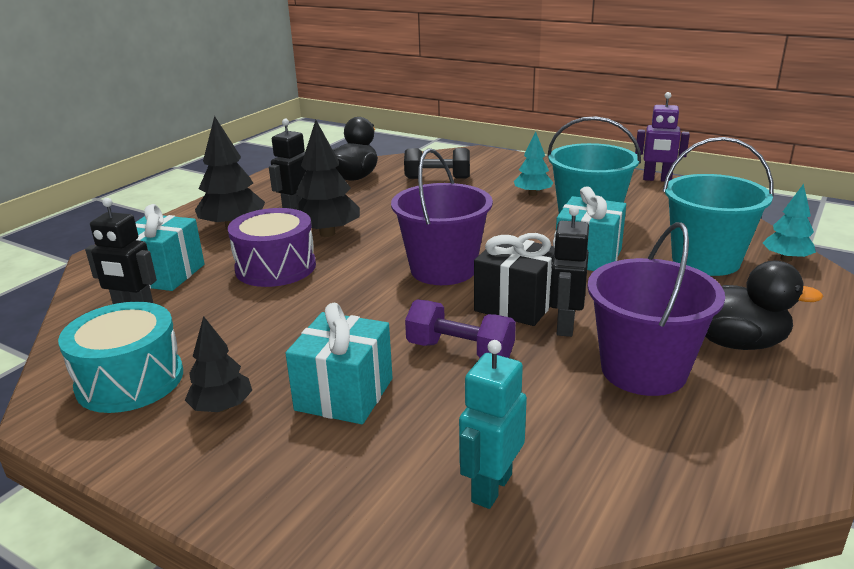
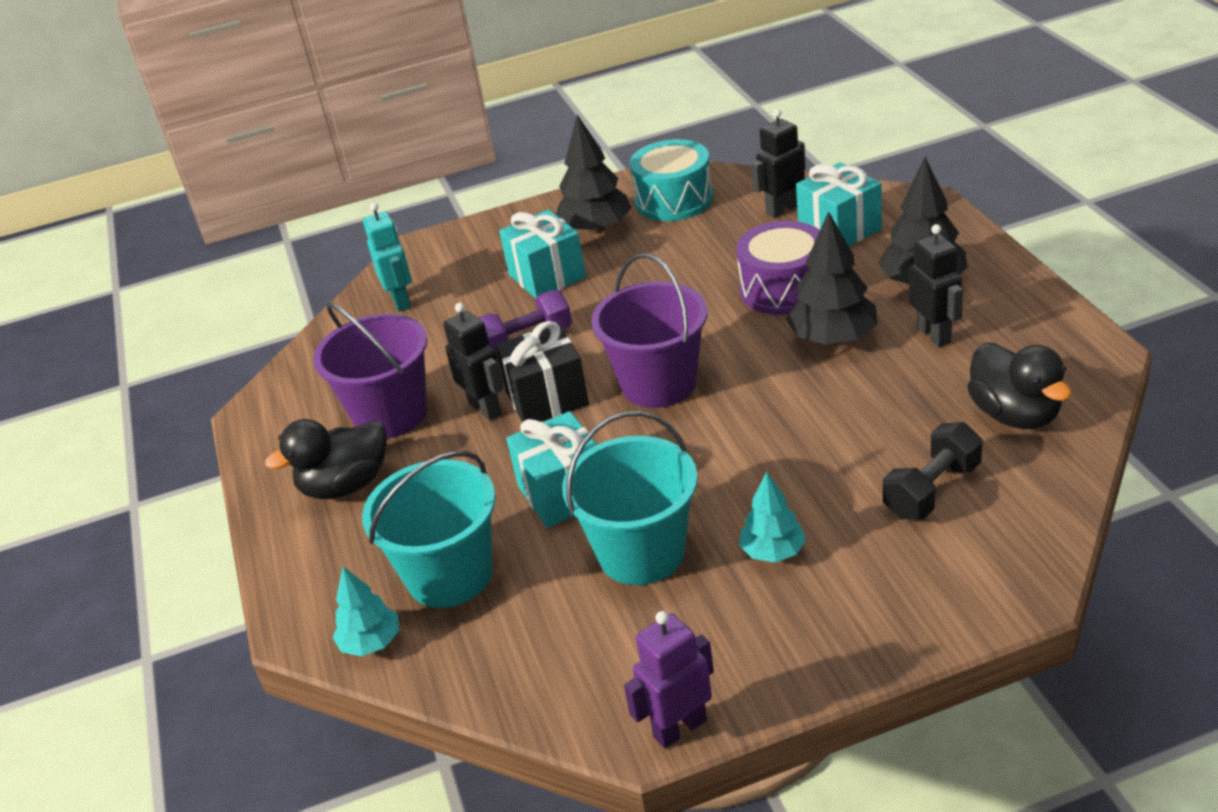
camera: 135 degrees right, 10 degrees up
black tree [185,316,252,412] -> black tree [556,115,632,234], size x1.62

